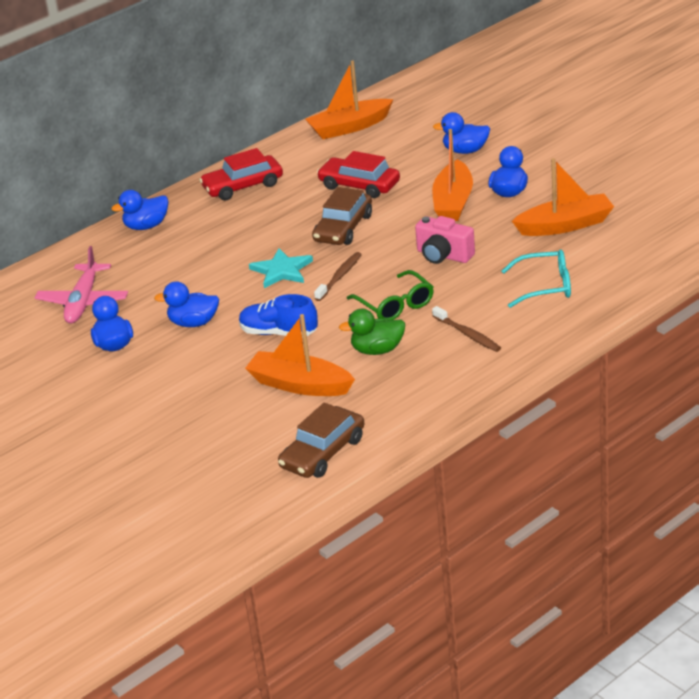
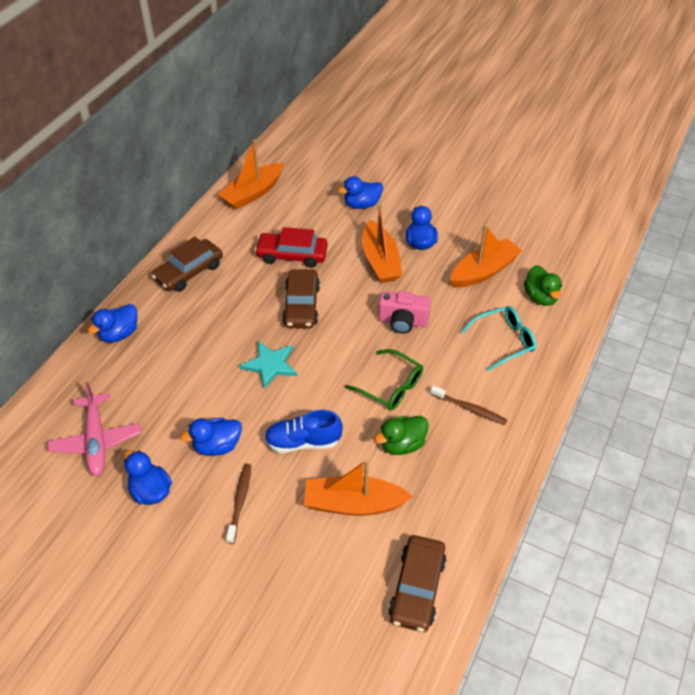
camera: 25 degrees left, 15 degrees up
red car [199,148,283,200] -> brown car [152,237,223,292]
brown toothbrush [314,252,362,301] -> brown toothbrush moved to [226,464,251,544]
none -> green duck [524,265,562,306]

